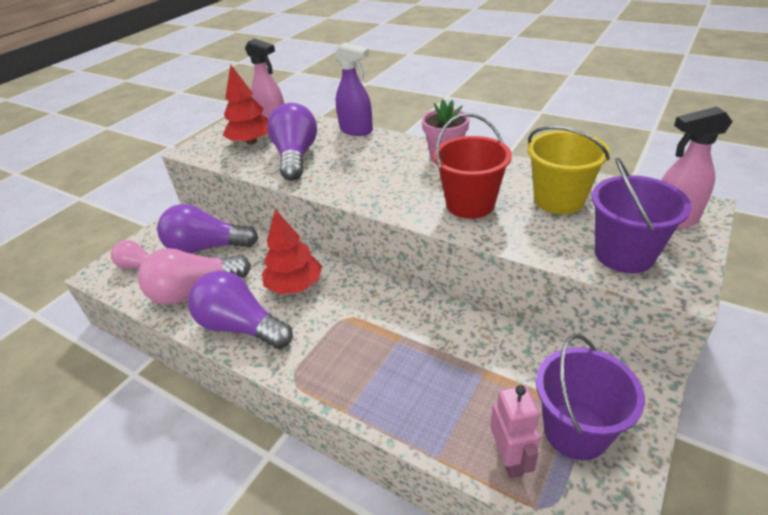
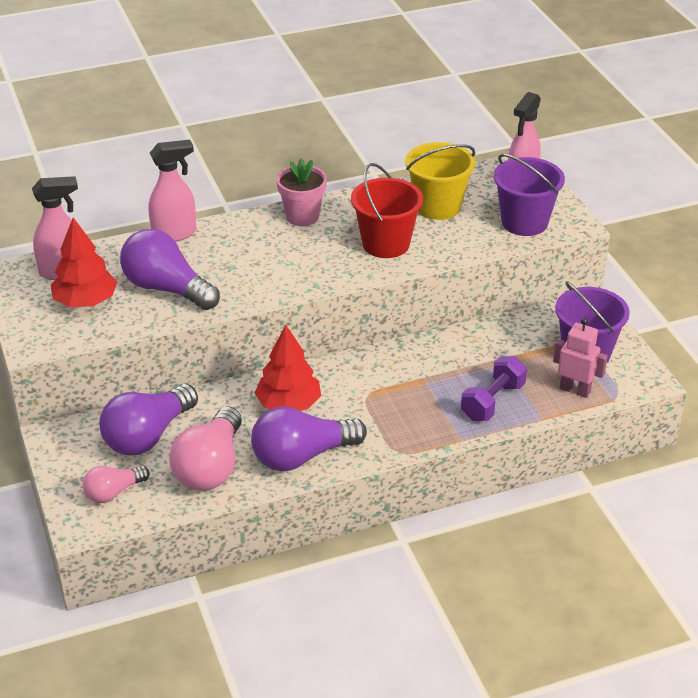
camera: 55 degrees left, 0 degrees up
purple spray bottle [334,42,373,136] -> pink spray bottle [148,140,196,242]
none -> purple dumbbell [461,356,527,421]

